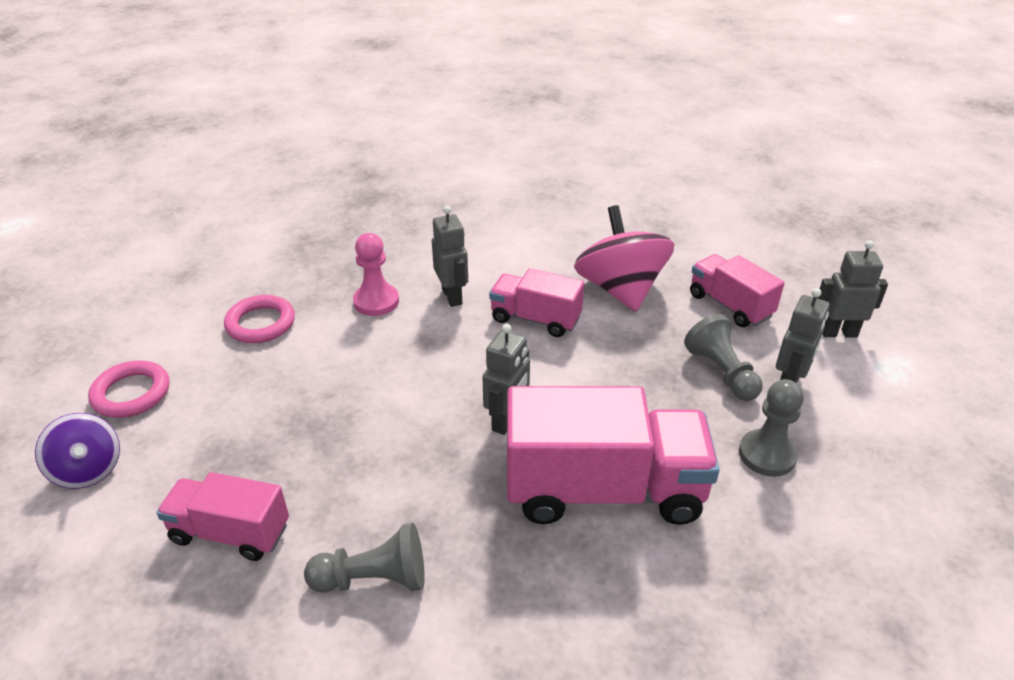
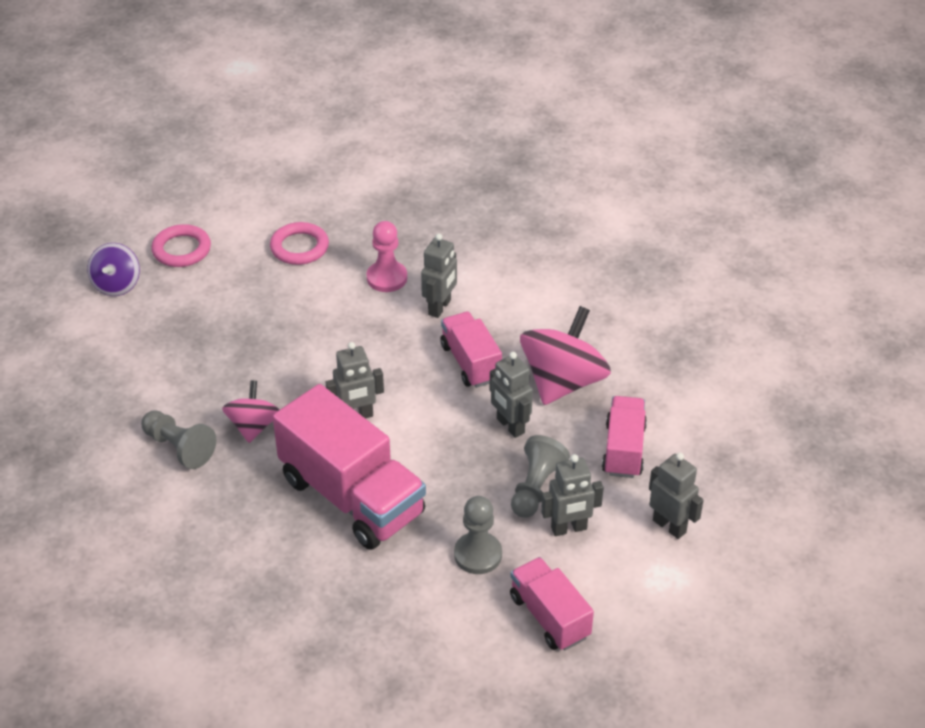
camera: 45 degrees right, 5 degrees up
pink truck [157,472,289,561] -> pink truck moved to [510,557,594,651]
none -> pink spinning top [222,380,280,443]
none -> grey robot [490,352,533,438]

